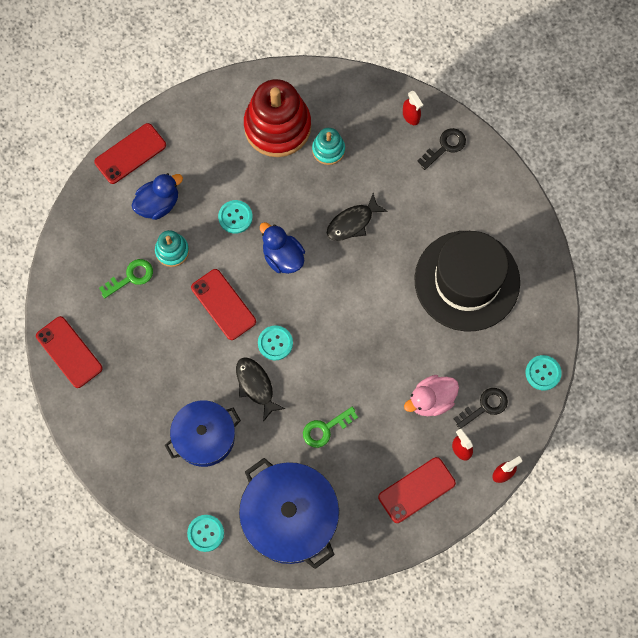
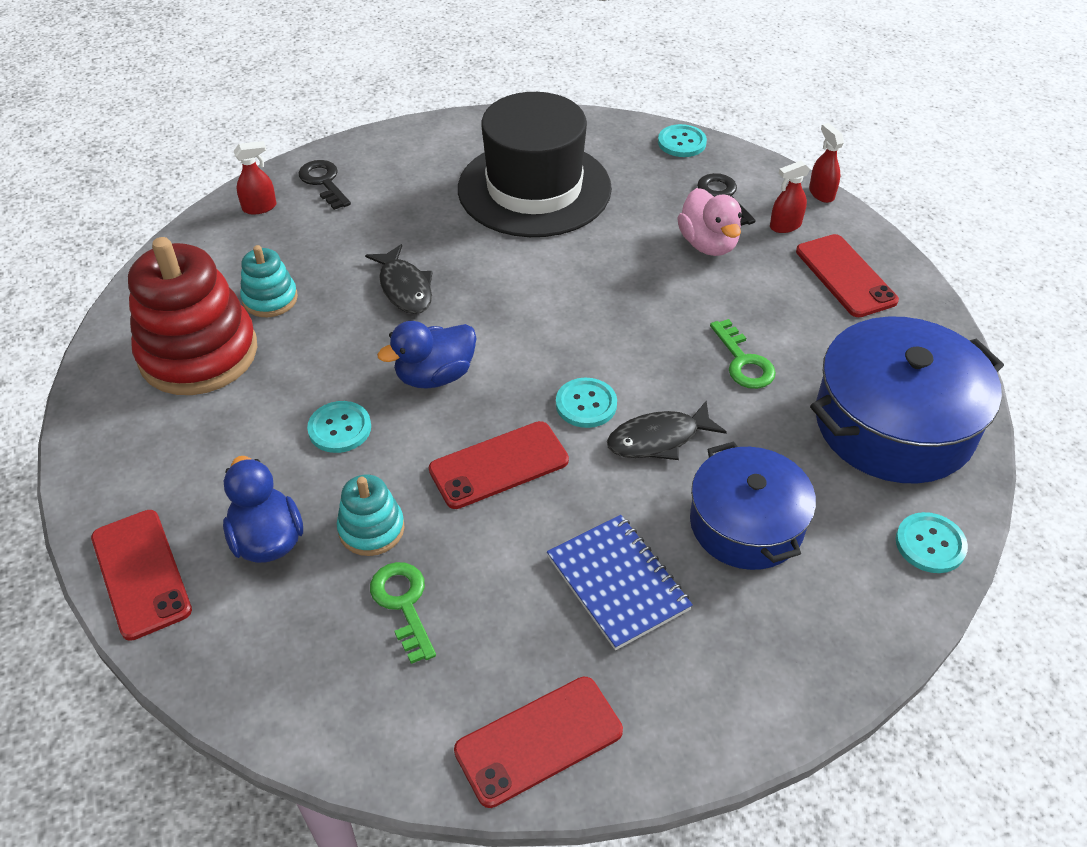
camera: 80 degrees left, 25 degrees down
none -> blue notebook [547,515,693,650]

